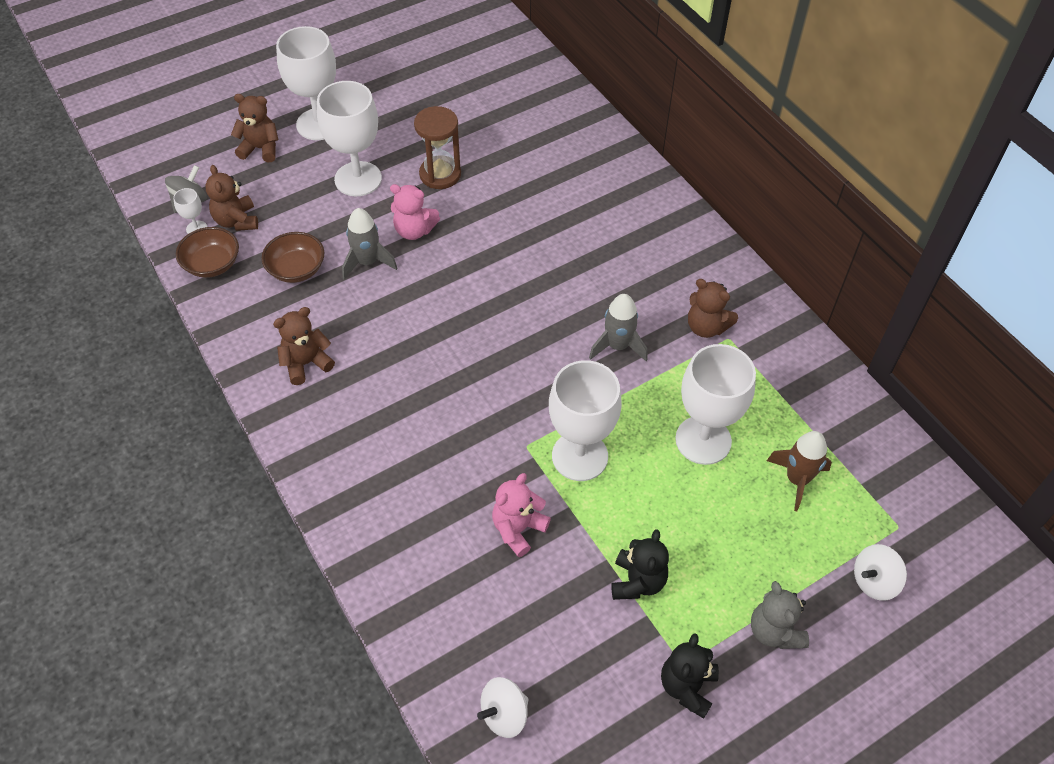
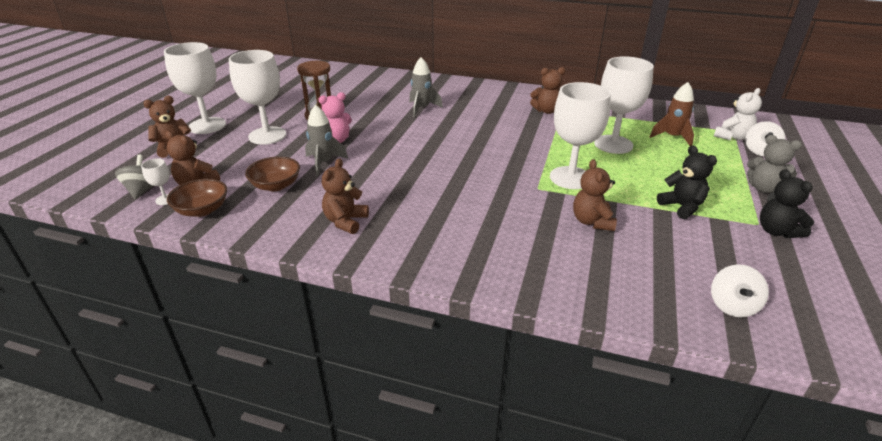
camera: 40 degrees left, 20 degrees down
pink teddy bear [492,473,551,557] -> brown teddy bear [573,159,617,231]
grey rocket [589,294,648,361] -> grey rocket moved to [409,57,443,117]
none -> white teddy bear [714,88,762,140]

